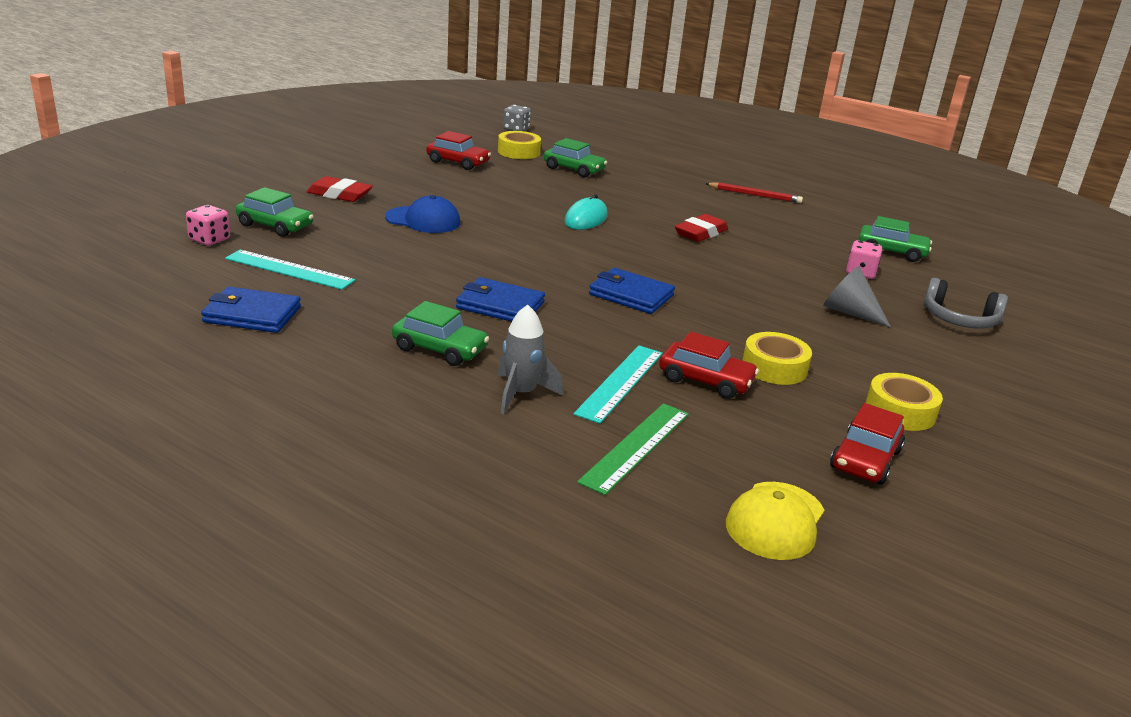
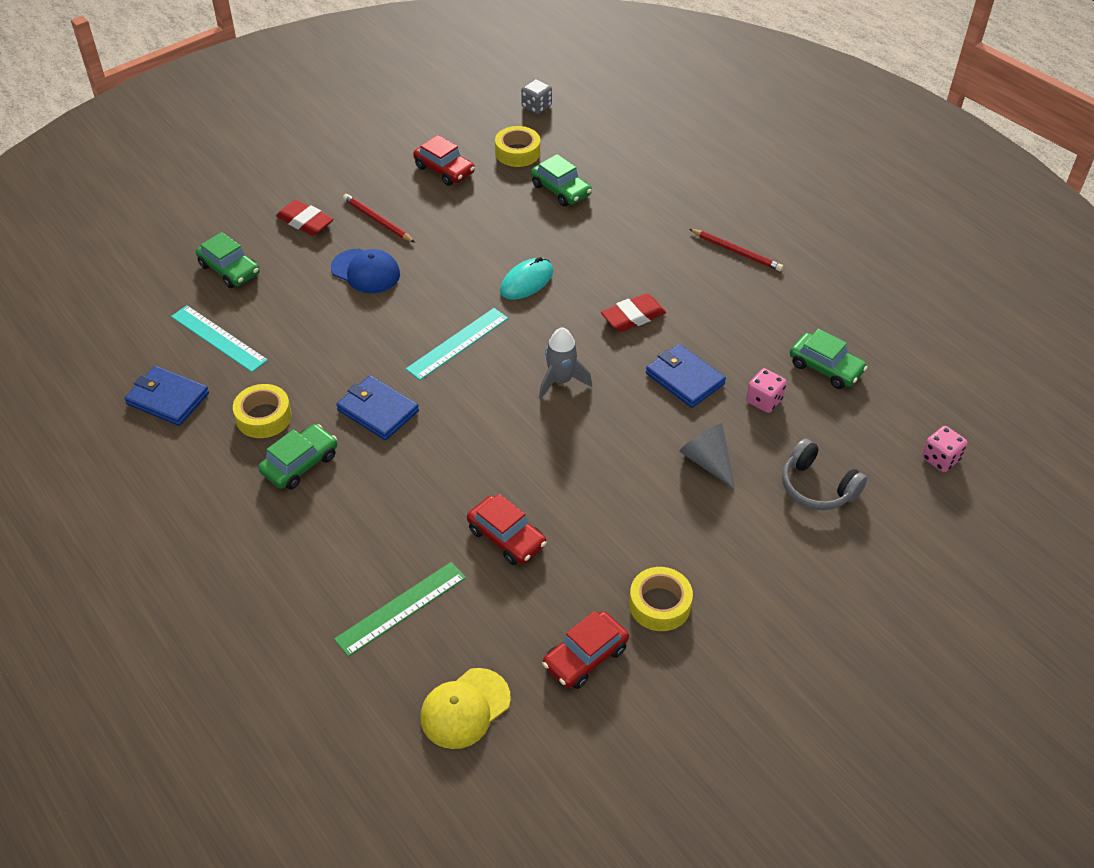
camera: 20 degrees right, 20 degrees up
pink dice [186,205,230,246] -> pink dice moved to [922,426,967,472]
green car [392,301,489,366] -> green car turned 90 degrees counterclockwise [258,424,337,490]
grey rocket [497,305,563,414] -> grey rocket moved to [539,327,592,399]
turquoise ruler [574,346,663,424] -> turquoise ruler moved to [406,308,508,380]
blue wallet [589,268,675,314] -> blue wallet moved to [646,344,726,408]
yellow tape [743,332,812,385] -> yellow tape moved to [233,384,292,438]
none -> red pencil [343,194,415,243]

